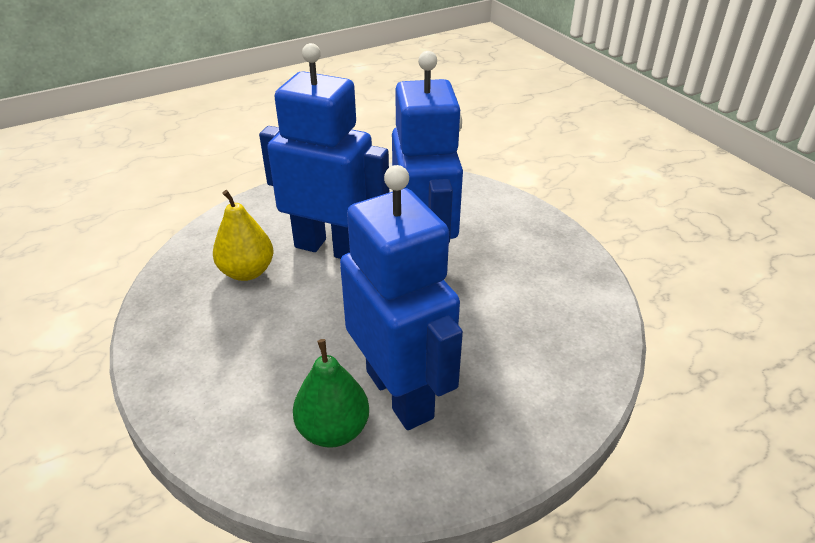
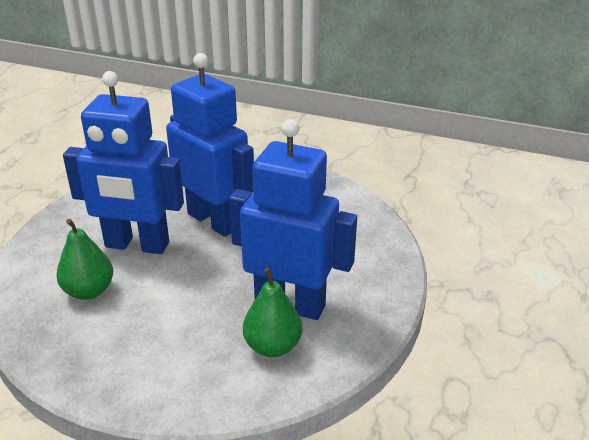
camera: 40 degrees left, 5 degrees down
yellow pear [213,190,273,281] -> green pear [56,219,113,300]
blue robot [259,43,389,259] -> blue robot turned 150 degrees counterclockwise [63,71,184,254]

